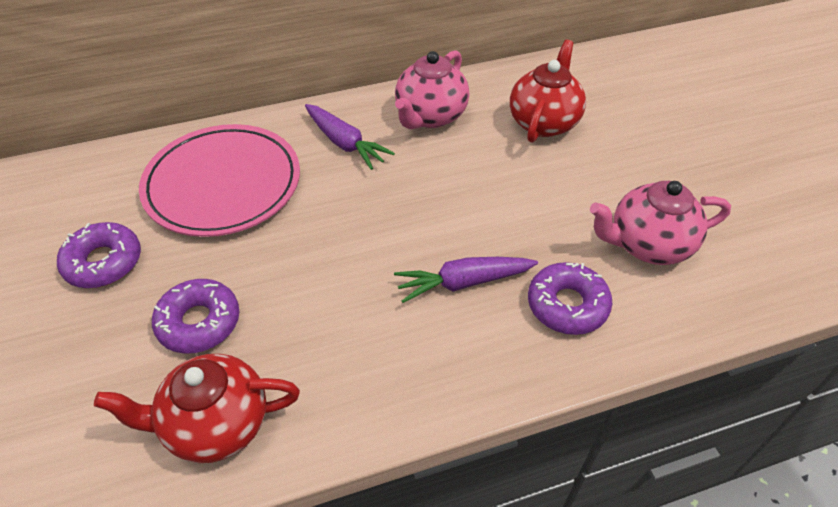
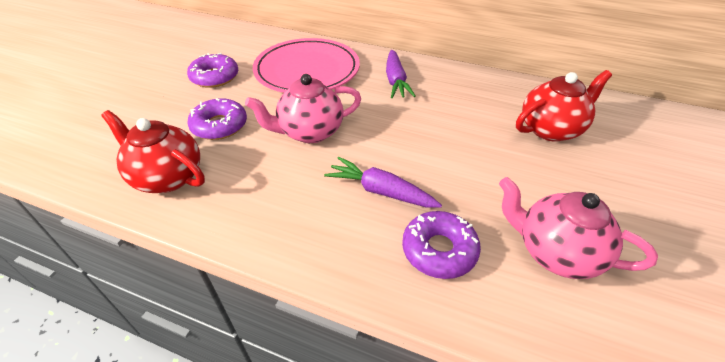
camera: 40 degrees right, 5 degrees down
pink teapot [395,50,469,129] -> pink teapot moved to [245,74,361,143]

